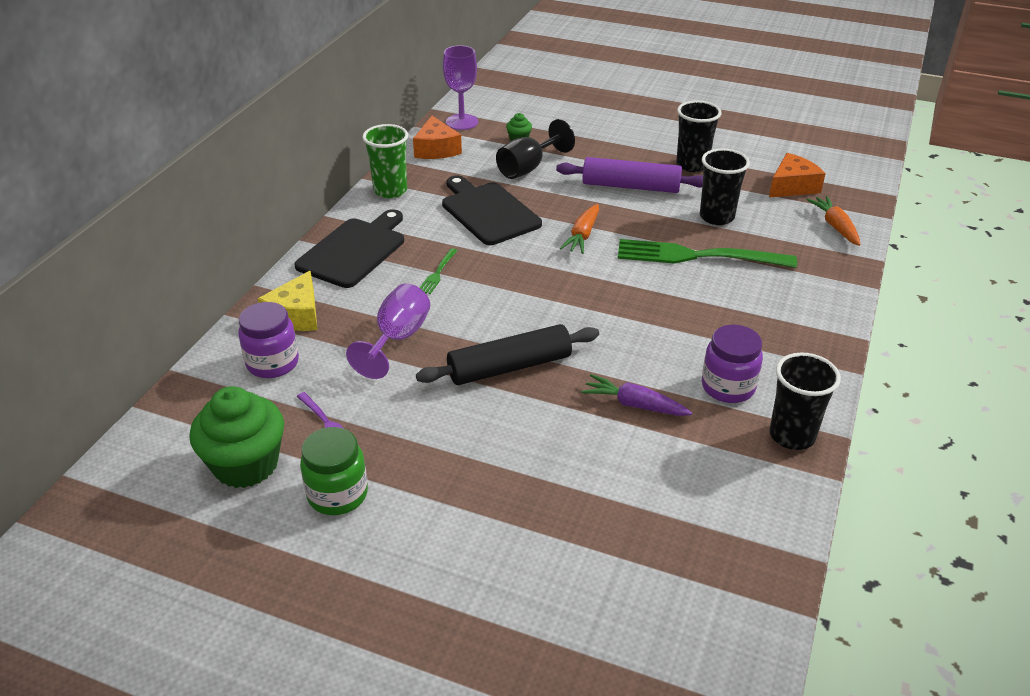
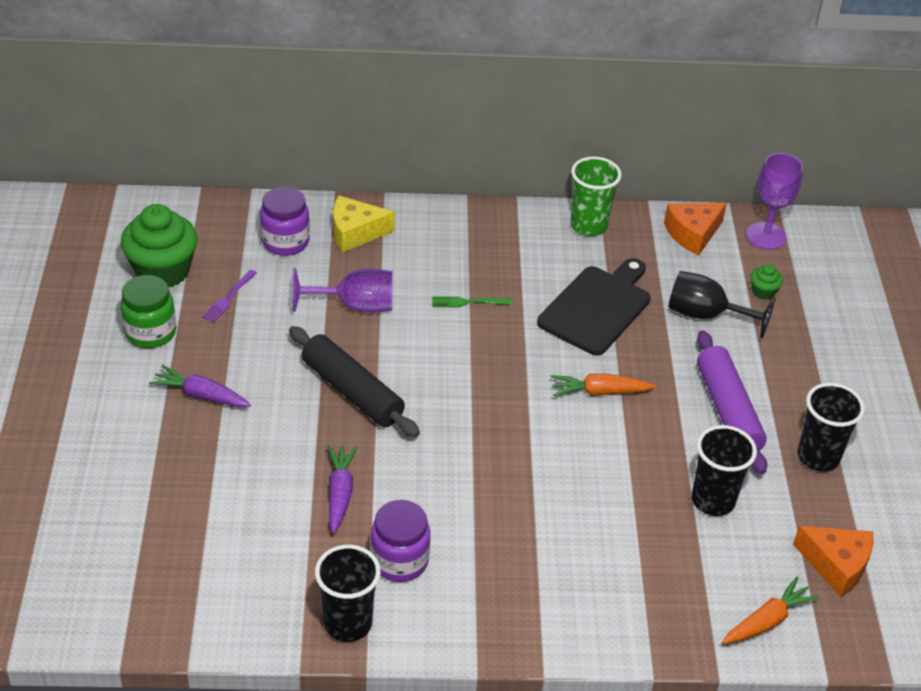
camera: 65 degrees right, 5 degrees up
black cutting board [295,209,404,288] -> none
green fork [618,239,797,268] -> none
none -> purple carrot [149,365,251,407]

